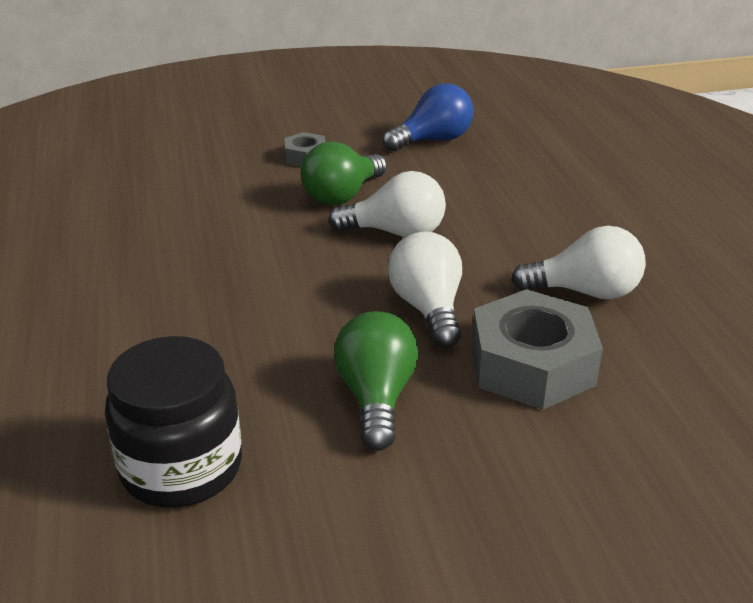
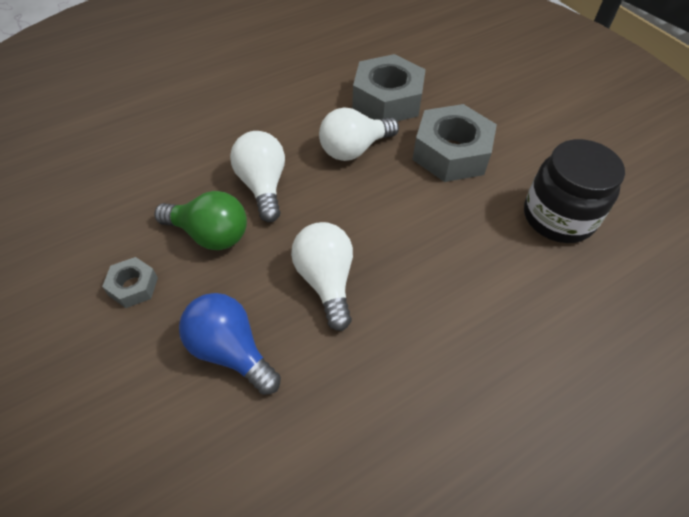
camera: 110 degrees left, 20 degrees up
green light bulb [334,311,418,451] -> grey nut [412,104,497,182]
blue light bulb [383,83,474,152] -> blue light bulb moved to [179,293,281,395]
white light bulb [511,226,646,299] -> white light bulb moved to [291,222,353,331]

